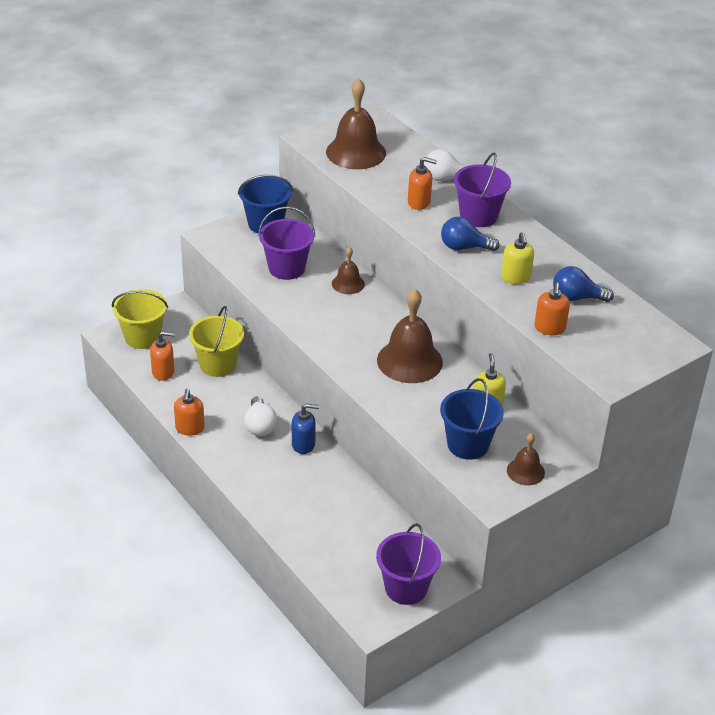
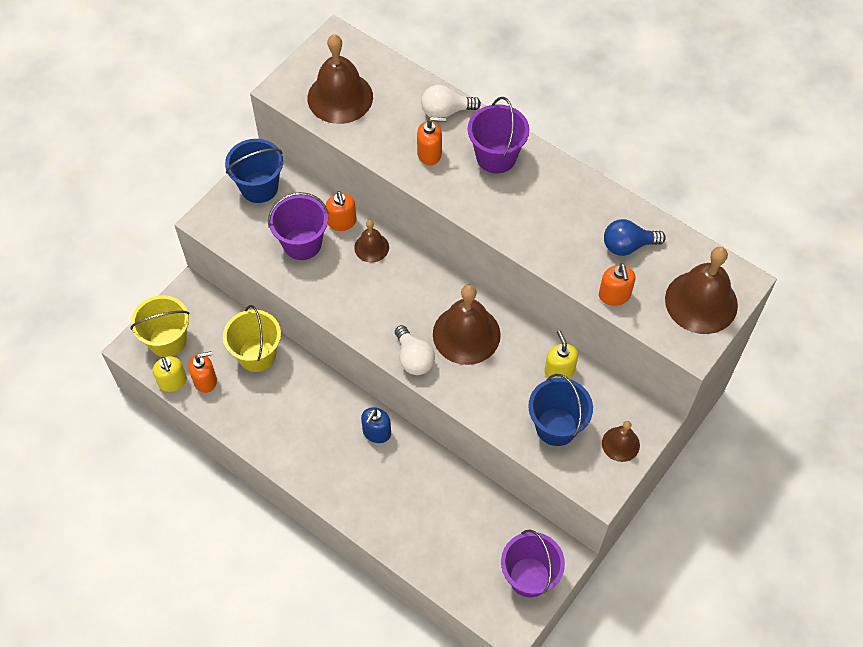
camera: 15 degrees left, 20 degrees up
orange soap dispenser [174,389,205,435] -> orange soap dispenser moved to [326,191,357,231]
white light bulb [244,396,277,436] -> white light bulb moved to [395,325,435,375]
blue soap dispenser [292,403,319,454] -> blue soap dispenser turned 135 degrees clockwise [361,407,391,443]
blue light bulb [441,217,500,251] -> none
yellow soap dispenser [501,232,534,284] -> yellow soap dispenser moved to [153,356,187,392]
none -> brown bell [665,247,738,334]

